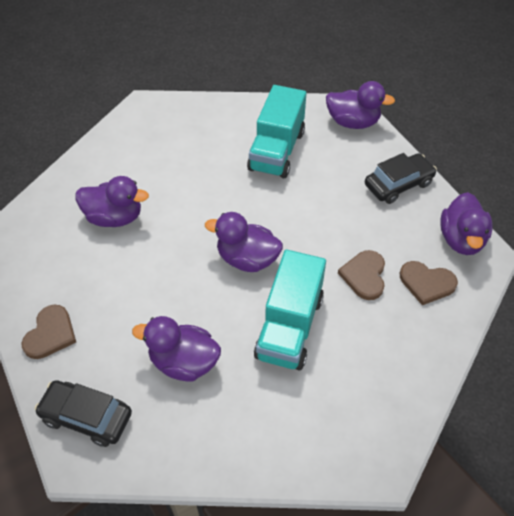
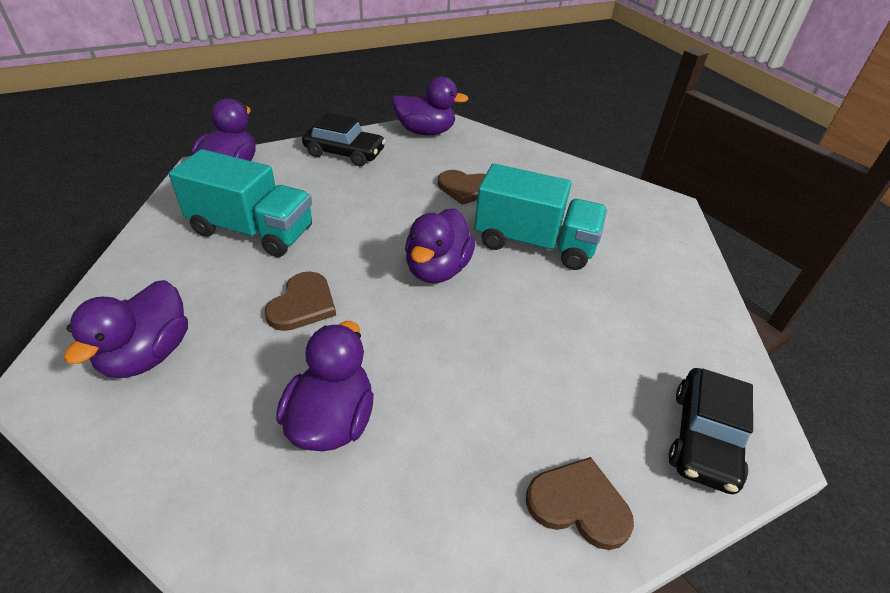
camera: 90 degrees left, 10 degrees down
purple duck [132,316,221,381] -> purple duck moved to [64,280,188,378]
black car [365,153,437,204] -> black car turned 135 degrees clockwise [302,113,386,166]
brown heart [400,261,458,305] -> brown heart moved to [265,271,336,331]

